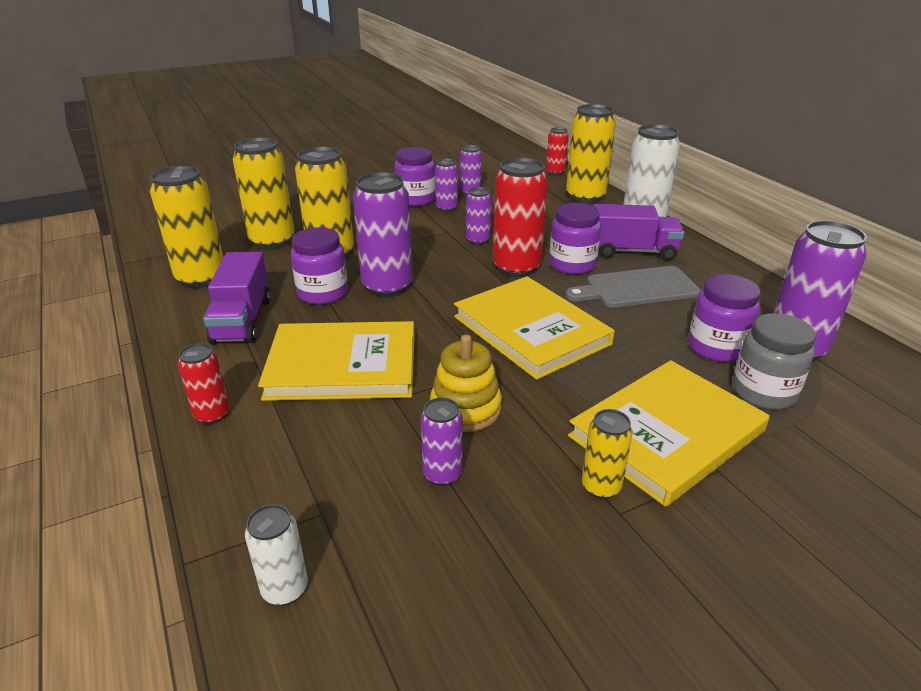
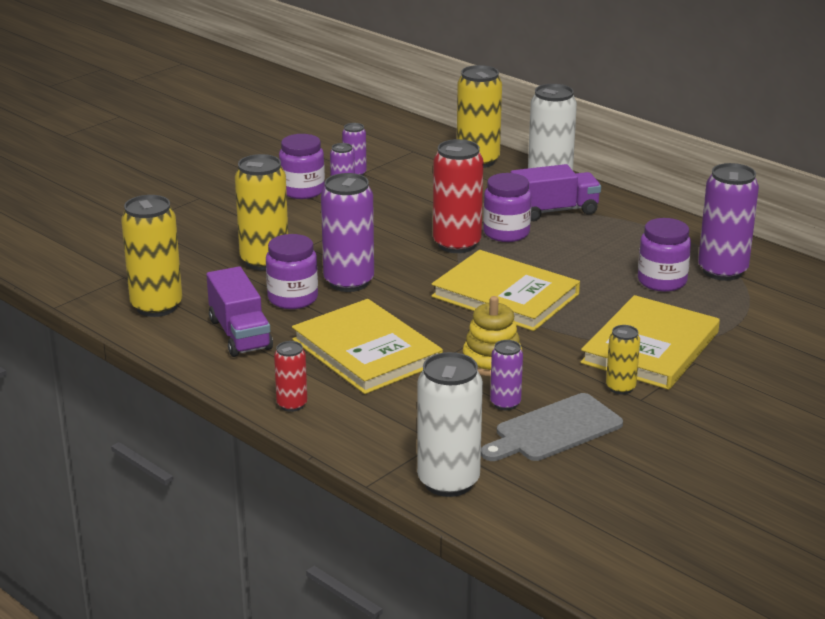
camera: 20 degrees left, 5 degrees down
yellow can [233,137,294,250] -> none
white can [245,504,308,606] -> white can [417,352,483,497], size x1.88
yellow book [258,321,415,401] -> yellow book turned 75 degrees clockwise [292,299,443,394]
purple can [466,187,491,245] -> none
red can [546,127,569,175] -> none
grey cutting board [565,266,701,308] -> grey cutting board moved to [481,393,623,461]
grey jar [733,313,816,410] -> none

